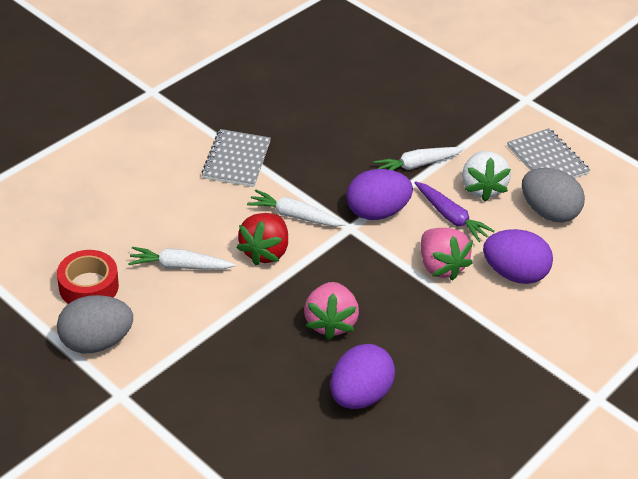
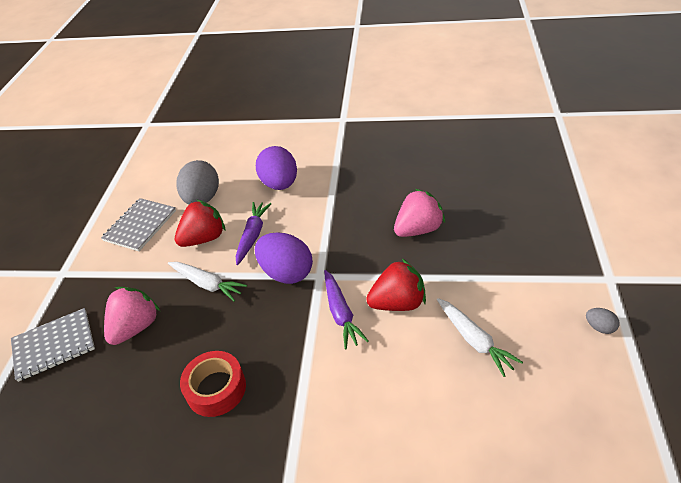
camera: 120 degrees left, 0 degrees up
red tape [57,250,119,304] -> red tape moved to [180,351,246,417]
grey egg [57,295,133,353] -> grey egg [586,308,619,334], size x0.44
grey notebook [202,129,271,187] -> grey notebook moved to [11,308,95,382]
white carrot [247,189,346,227] -> purple carrot [324,270,368,349]
purple egg [330,344,395,409] -> none
pink strawberry [421,228,473,281] -> pink strawberry moved to [104,287,160,345]
white strawberry [462,151,511,201] -> red strawberry [175,199,225,247]

